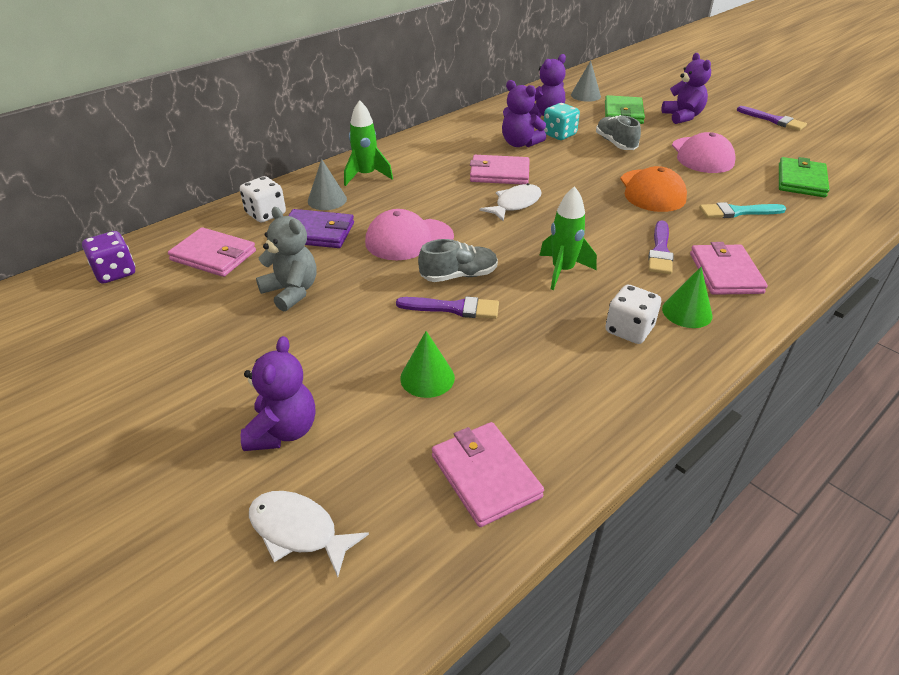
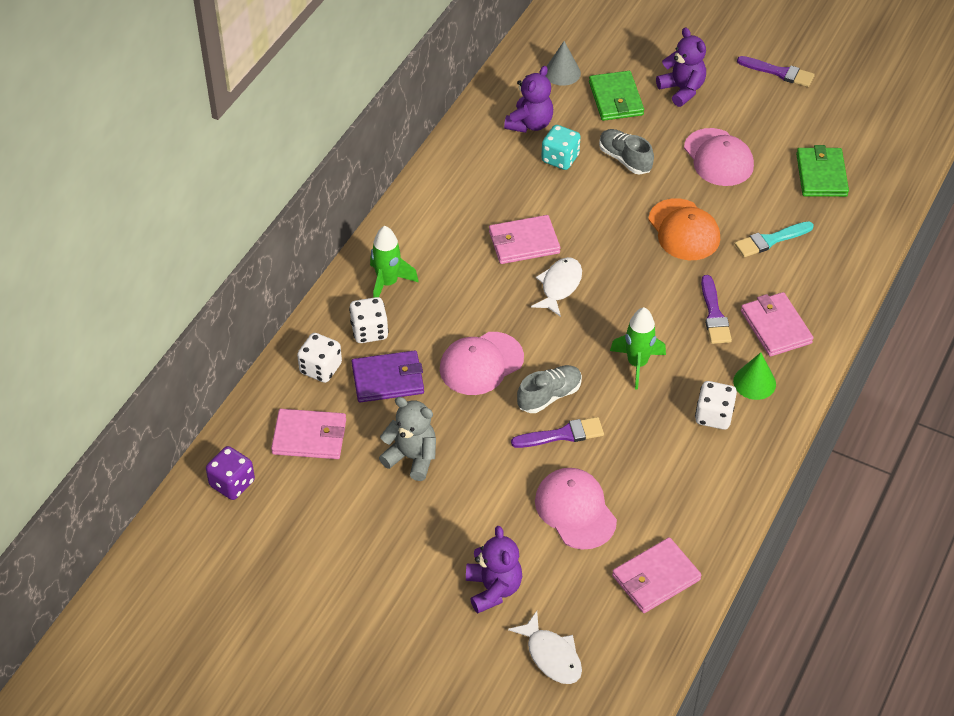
camera: 20 degrees left, 10 degrees up
white fish [249,491,369,577] -> white fish turned 135 degrees counterclockwise [508,611,582,684]
grey cone [308,159,347,210] -> white dice [349,297,389,343]
green cone [400,331,455,398] -> pink cap [535,468,617,550]
pink wallet [432,422,544,527] -> pink wallet turned 75 degrees counterclockwise [612,537,701,613]
purple teddy bear [502,80,546,147] -> none

